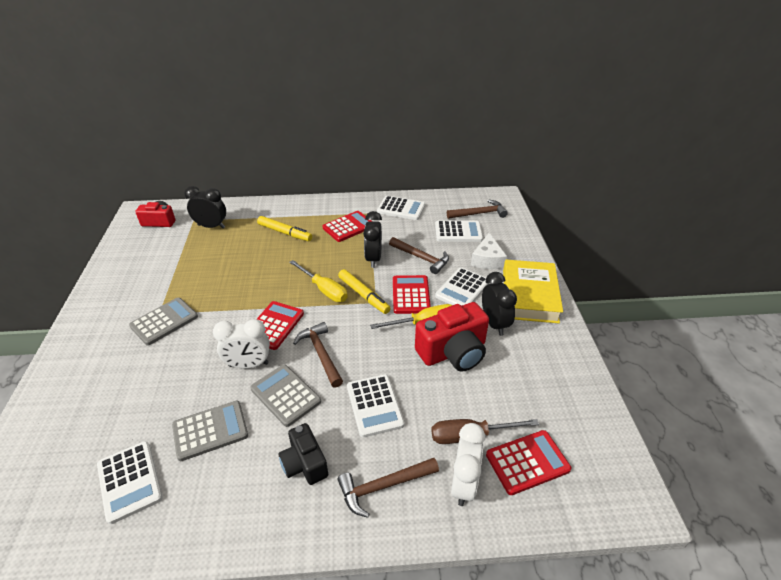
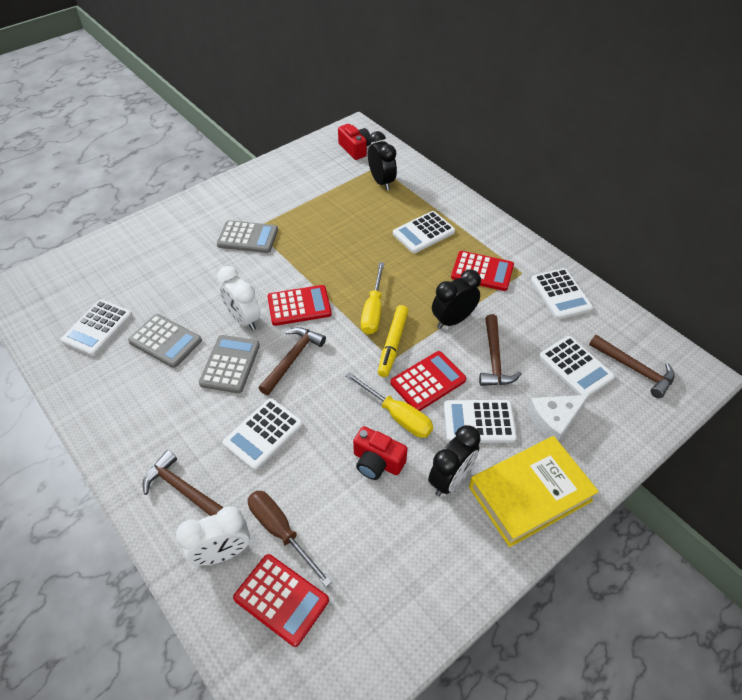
camera: 55 degrees right, 10 degrees up
yellow marker [257,216,312,241] -> white calculator [393,211,455,253]
black camera [278,423,328,485] -> none
red camera [415,302,489,372] -> red camera [353,426,408,480], size x0.61

